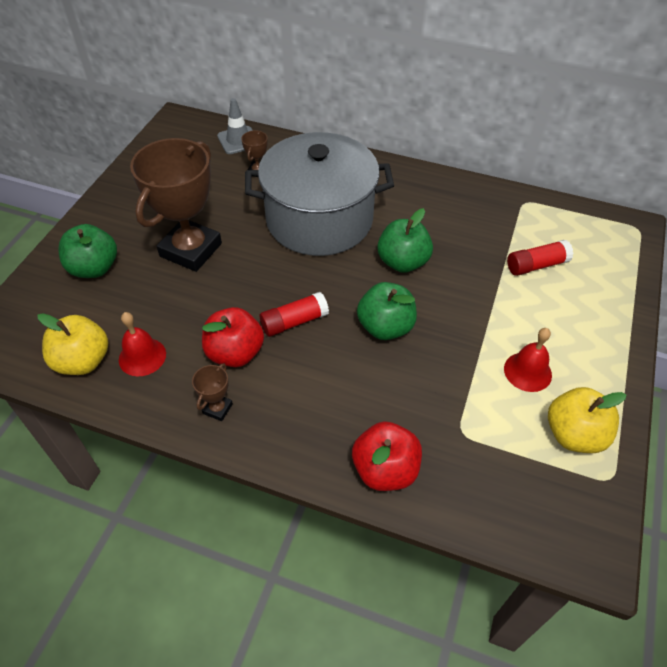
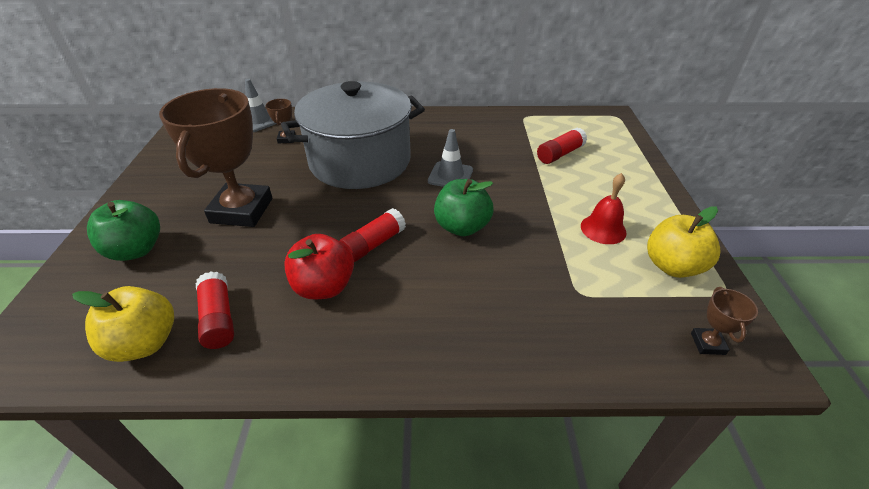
camera: 20 degrees left, 10 degrees down
red bell [119,312,166,376] -> red glue stick [196,271,234,349]
brown trophy [192,364,233,421] -> brown trophy moved to [691,287,758,355]
red apple [352,421,422,491] -> none
green apple [377,208,433,273] -> grey traffic cone [428,129,473,187]

